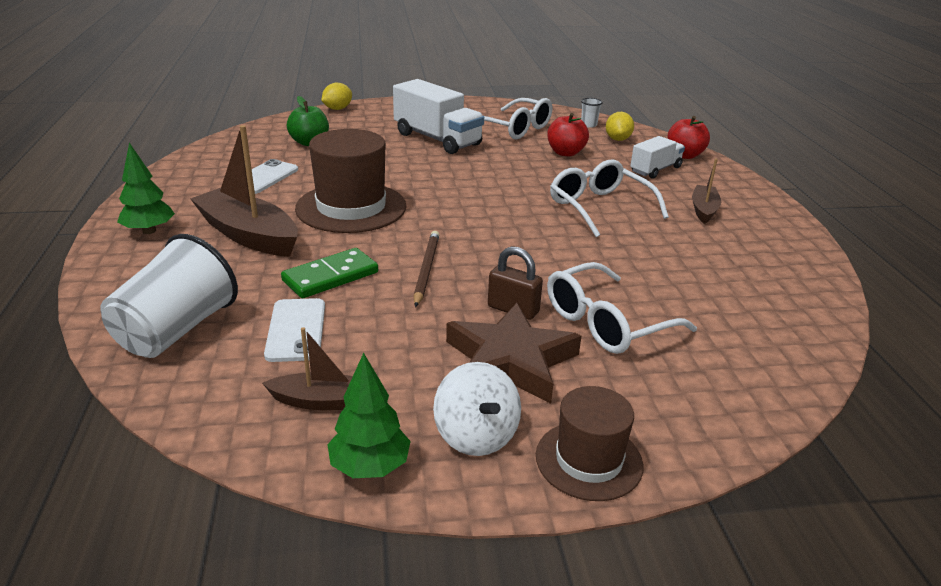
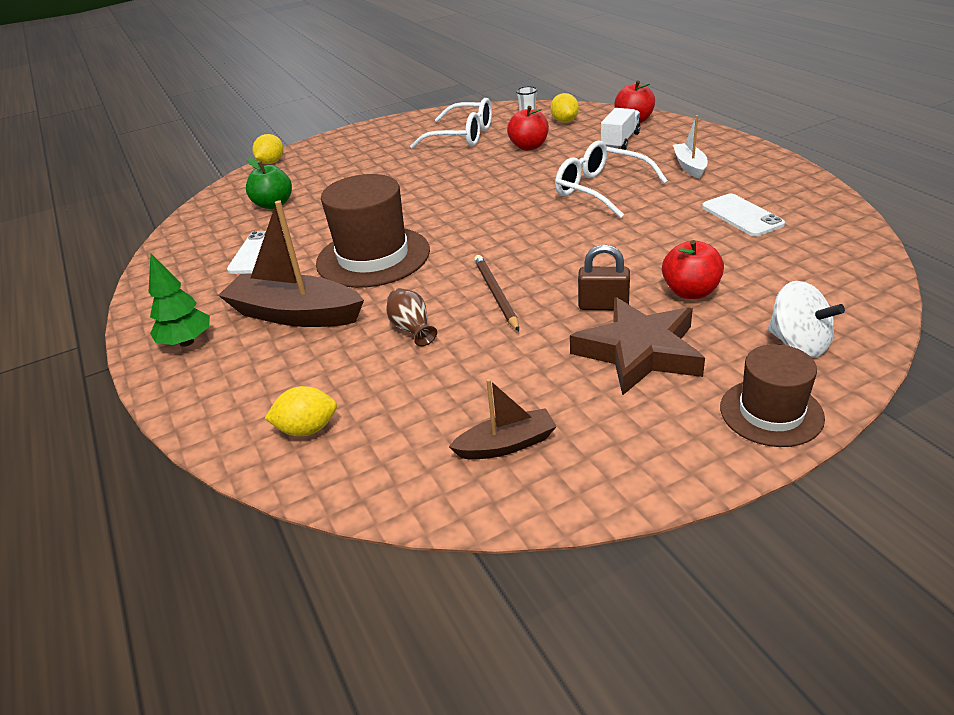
camera: 15 degrees left, 5 degrees up
white cup [100,234,238,358] -> yellow lemon [264,386,337,436]
white phone [264,298,325,362] -> white phone moved to [702,194,785,236]
green domino [281,248,378,298] -> brown vase [387,288,437,346]
green tree [327,353,411,478] -> none
white truck [393,79,484,154] -> none
white spinning top [433,362,521,456] -> white spinning top moved to [768,281,845,358]
white glasses [547,262,697,354] -> red apple [662,240,724,299]
brown boat [692,158,721,224] -> white boat [673,115,708,179]

